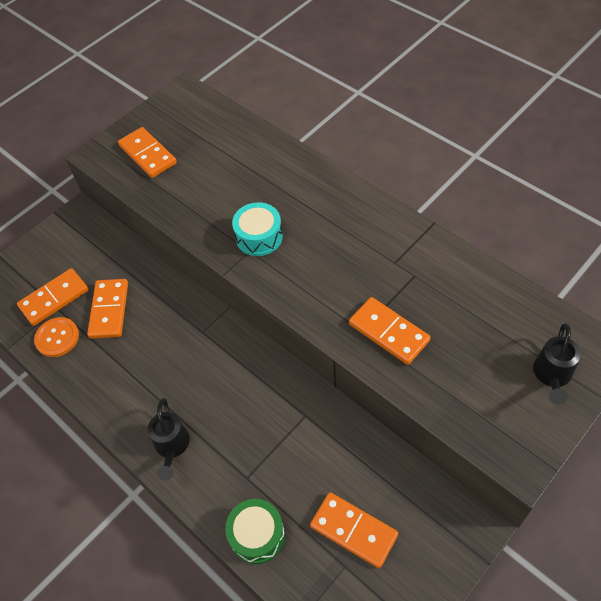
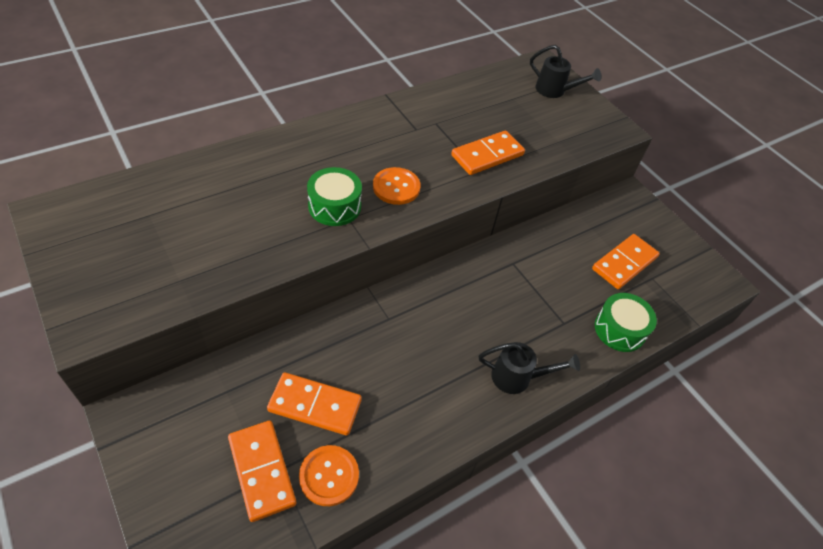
camera: 85 degrees left, 5 degrees down
orange domino [118,127,177,178] -> none
turquoise drum [232,202,283,256] -> green drum [307,167,362,226]
none -> orange button [373,167,420,205]

